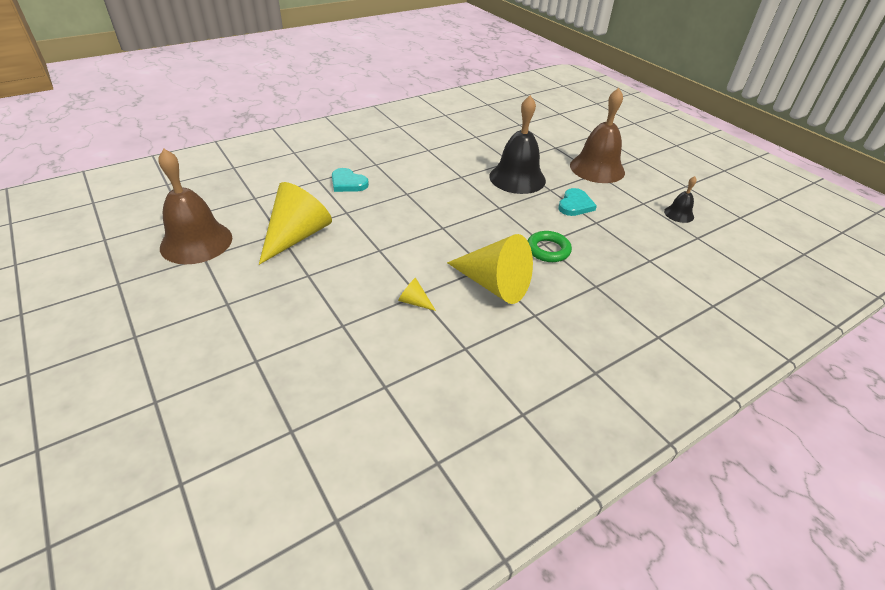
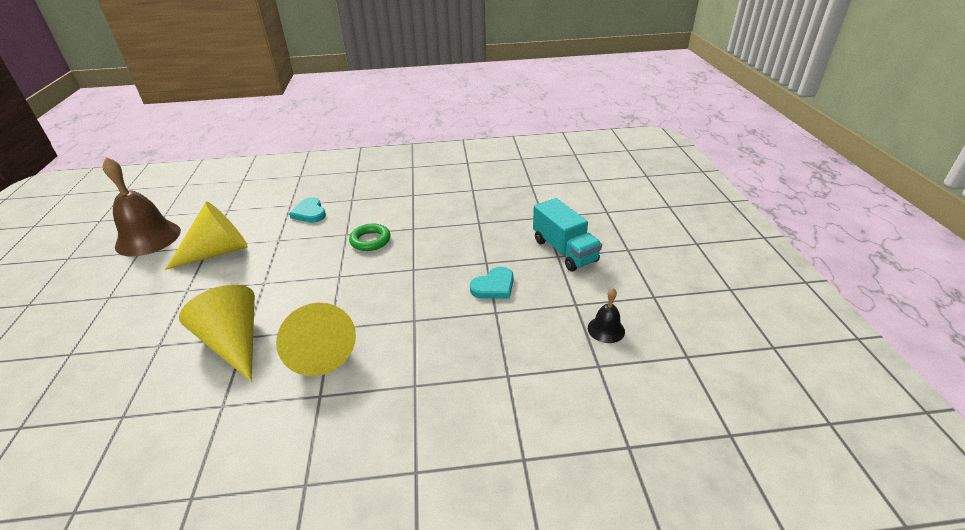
camera: 30 degrees right, 5 degrees down
yellow cone [398,278,436,311] -> yellow cone [179,285,255,381], size x2.41
black bell [489,95,546,194] -> none
green ring [528,231,572,262] -> green ring moved to [349,224,391,251]
brown bell [570,88,625,183] -> turquoise truck [533,198,602,271]

